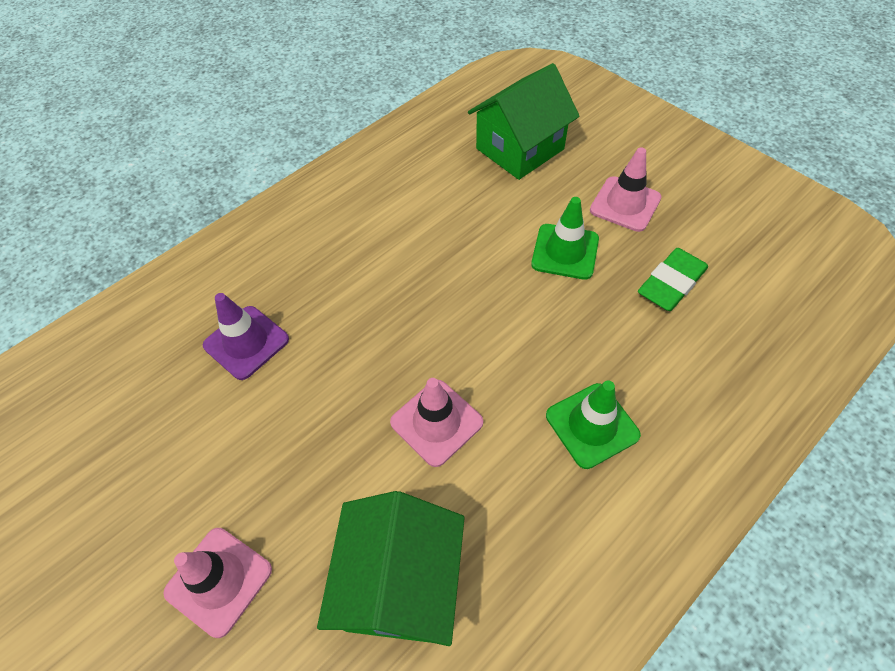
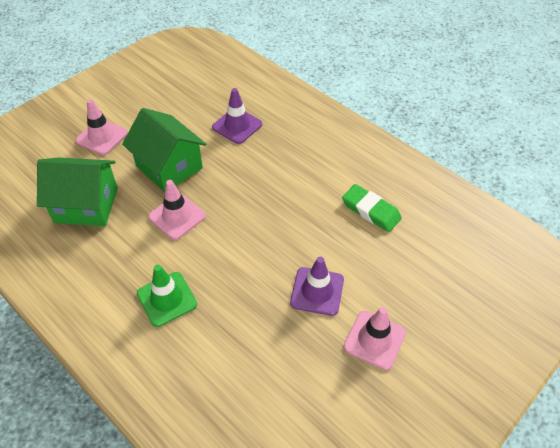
camera: 85 degrees right, 5 degrees down
green house [468,63,579,180] -> green house moved to [122,108,206,192]
green traffic cone [531,197,599,280] -> purple traffic cone [290,257,344,316]
green eraser [638,248,708,311] -> green eraser moved to [342,184,402,232]

